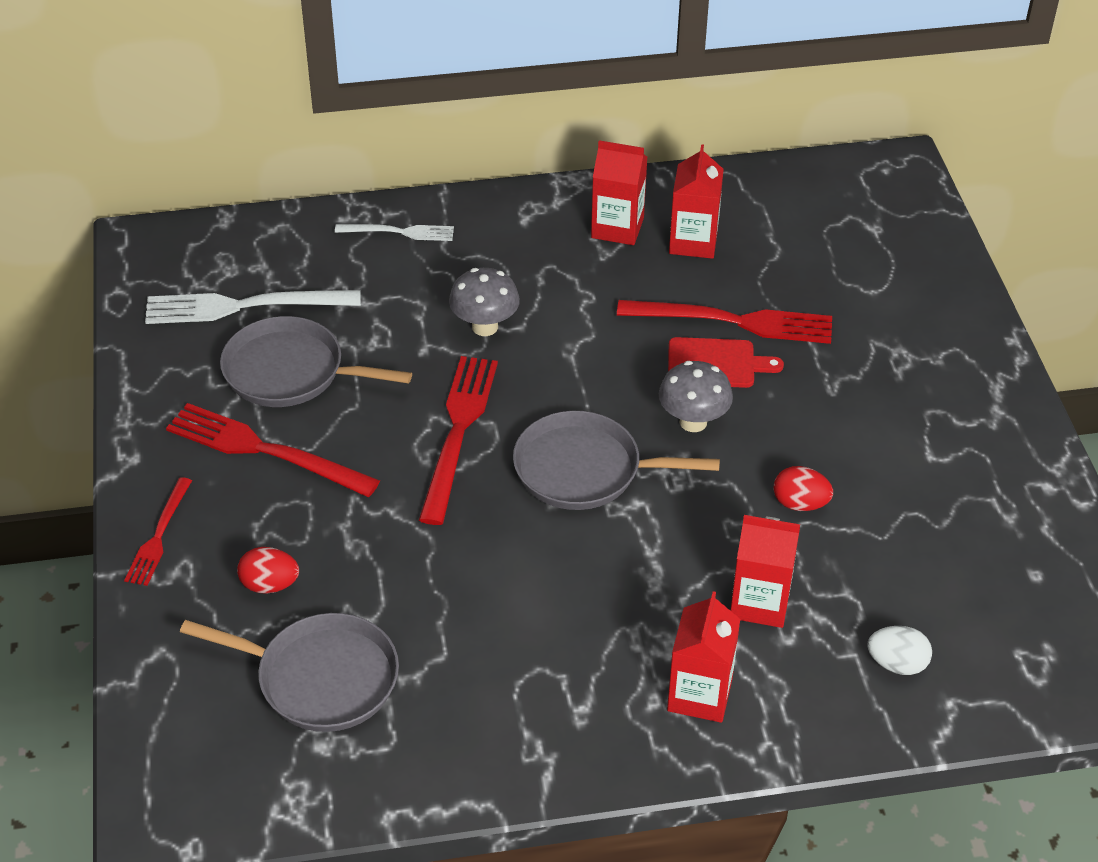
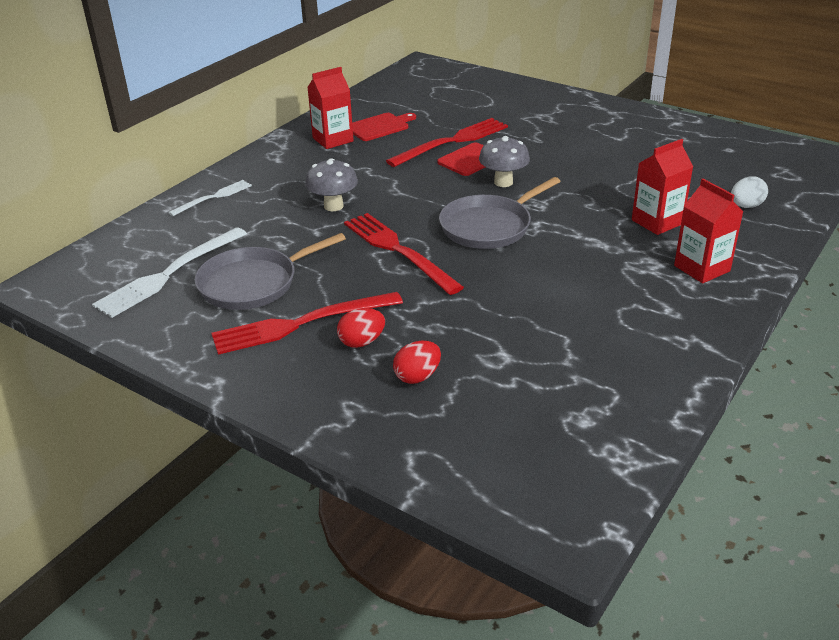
camera: 45 degrees left, 10 degrees down
red fork [124,477,192,586] -> none
grey pan [180,613,399,732] -> none
red carton [669,144,724,259] -> red cutting board [352,113,416,141]
red egg [773,466,833,511] -> red egg moved to [337,308,385,348]

